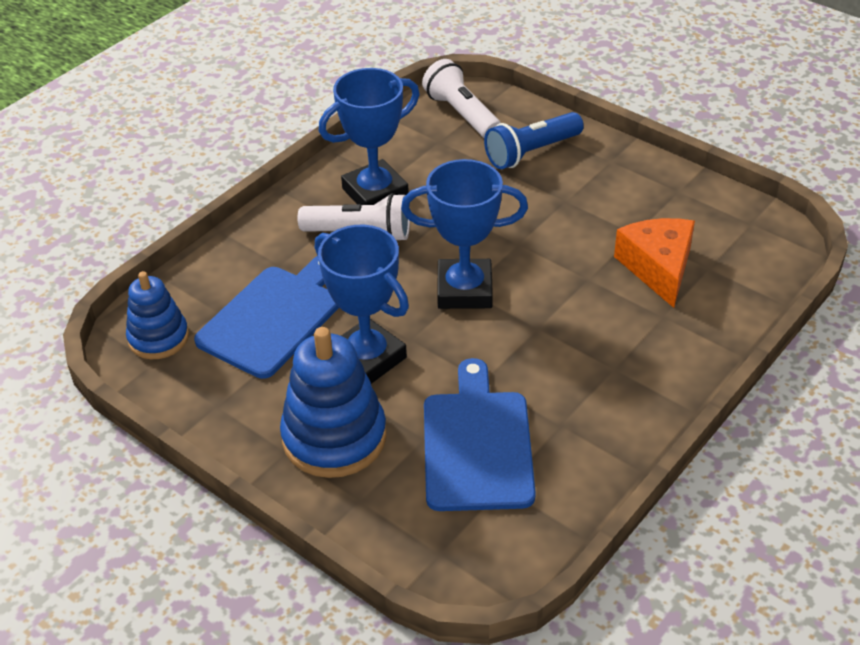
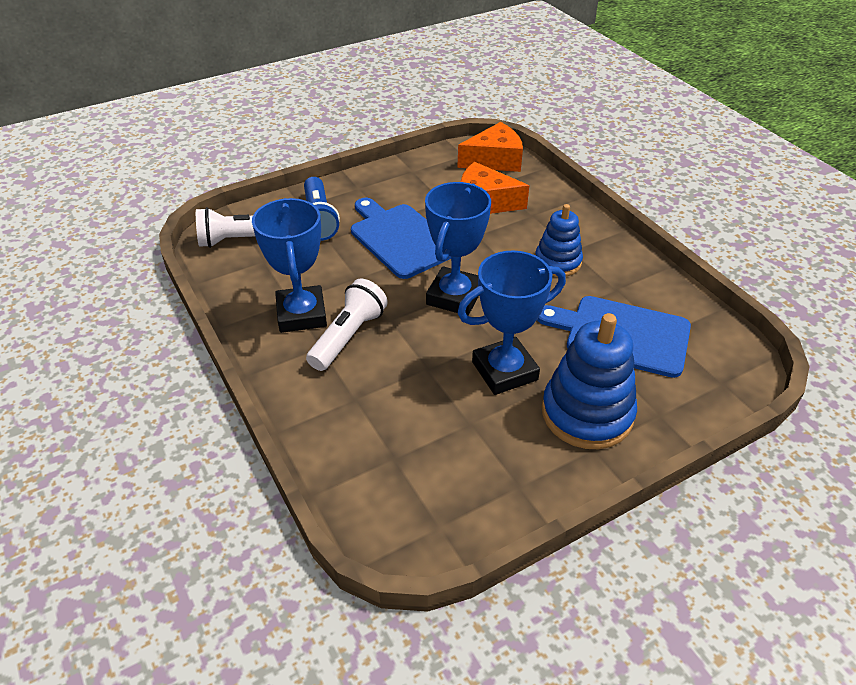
camera: 70 degrees left, 0 degrees up
blue stacking toy [126,271,189,359] -> blue stacking toy moved to [535,204,583,277]
blue cutting board [194,256,339,379] -> blue cutting board moved to [351,198,451,279]
none -> orange cheese [457,122,523,172]

